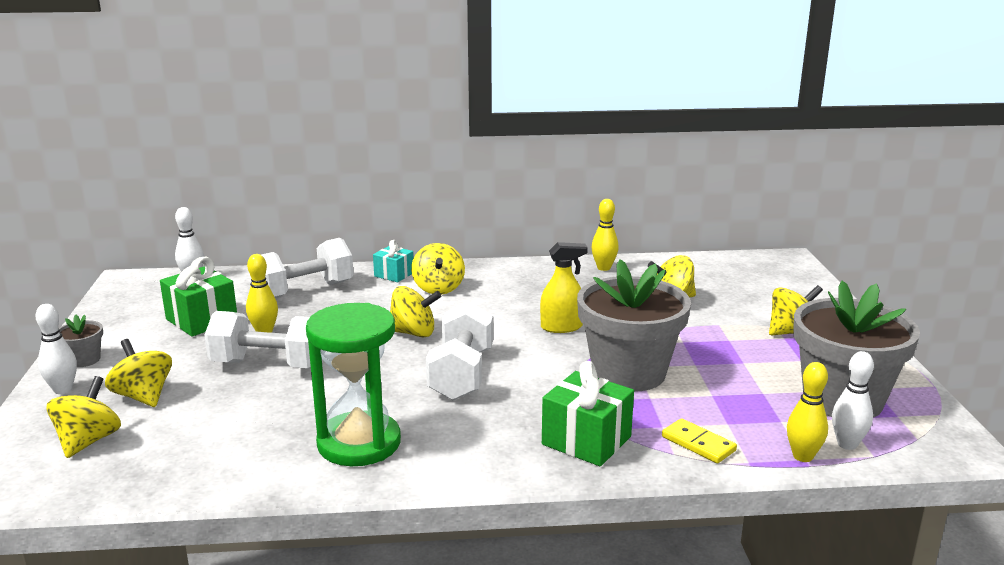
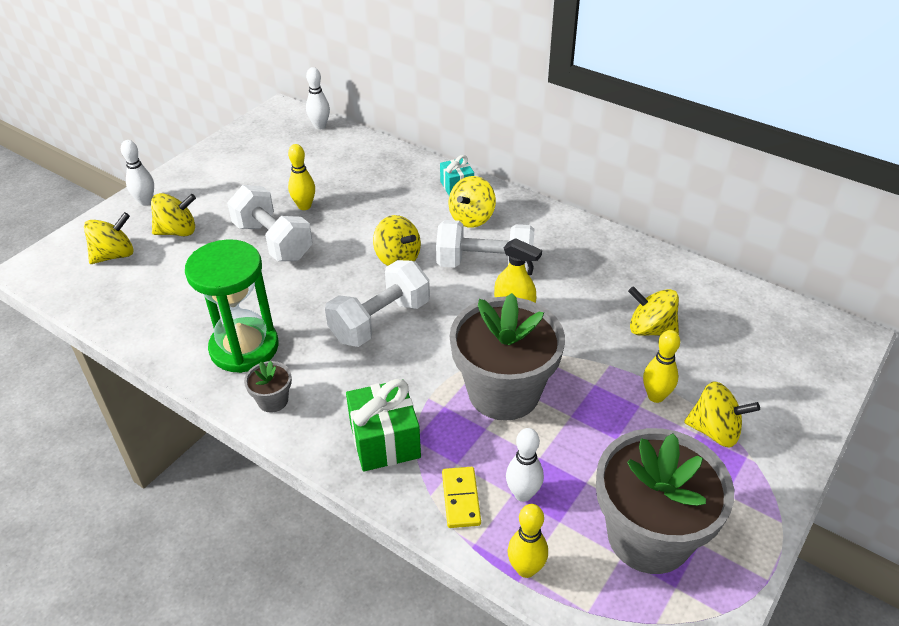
camera: 40 degrees right, 20 degrees up
grey flower pot [59,314,103,367] -> grey flower pot moved to [244,361,292,413]
yellow spinning top [105,339,172,407] -> yellow spinning top turned 75 degrees clockwise [151,193,196,236]
green gift [160,257,237,337] -> none
white dumbbell [261,238,354,298] -> white dumbbell moved to [436,220,534,272]
yellow bowling pin [592,199,619,271] -> yellow bowling pin moved to [643,330,680,403]
white bowling pin [832,351,874,450] -> white bowling pin moved to [506,428,544,502]

